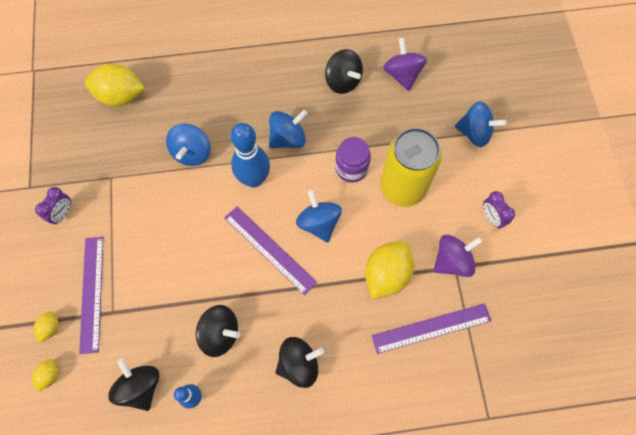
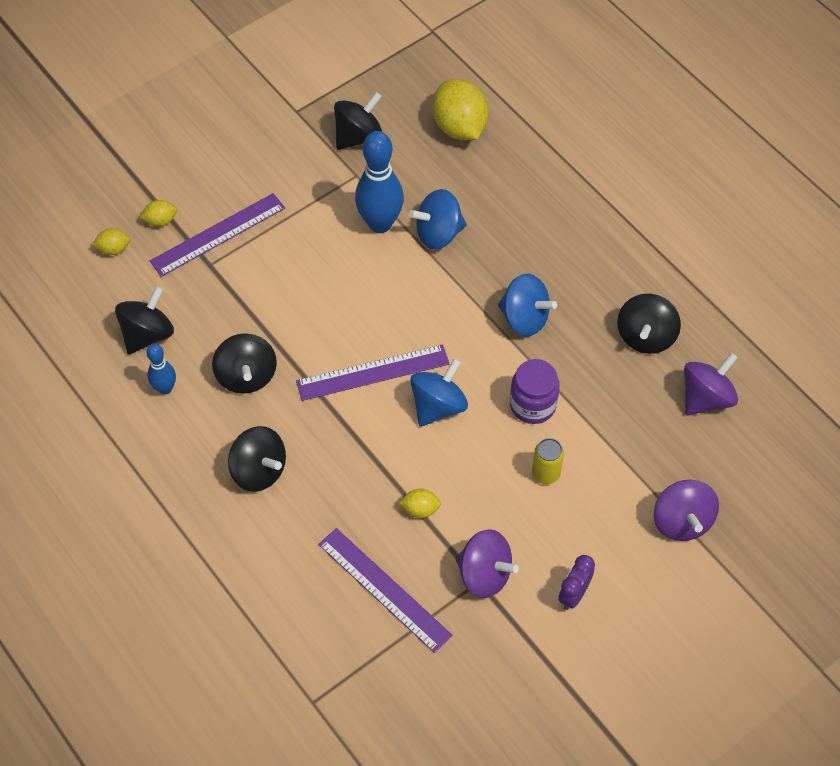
camera: 60 degrees right, 10 degrees down
purple clock [35,187,71,224] -> none
purple ruler [224,207,317,295] -> purple ruler turned 60 degrees clockwise [296,344,450,401]
blue bowling pin [231,123,270,188] -> blue bowling pin moved to [355,131,404,233]
yellow lemon [365,241,414,299] -> yellow lemon [399,489,441,518], size x0.47
yellow can [380,128,442,207] -> yellow can [532,438,564,484], size x0.42
blue spinning top [455,101,507,147] -> purple spinning top [654,480,719,541]
none -> black spinning top [334,92,382,150]

